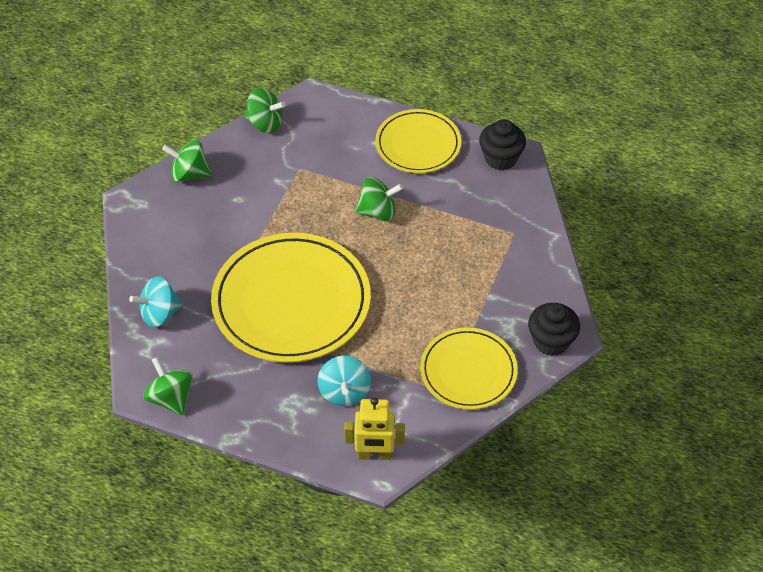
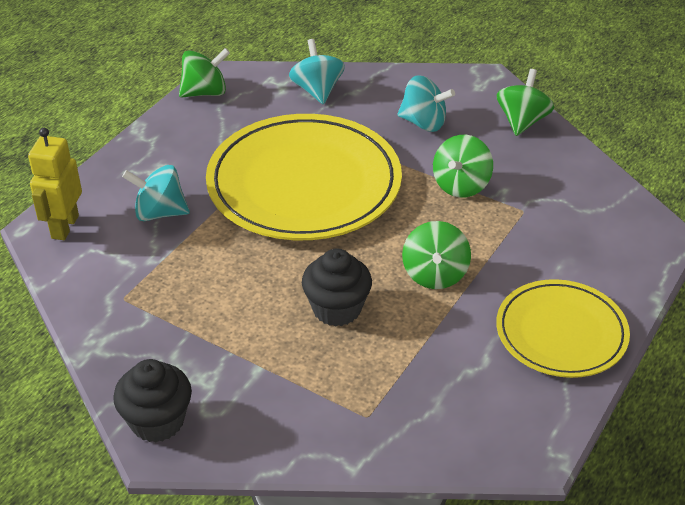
camera: 100 degrees right, 10 degrees down
green spinning top [245,88,285,133] -> green spinning top moved to [433,135,493,198]
yellow plate [420,327,518,410] -> none
black cupcake [479,119,526,171] -> black cupcake moved to [302,248,372,327]
none -> turquoise spinning top [398,75,455,132]

